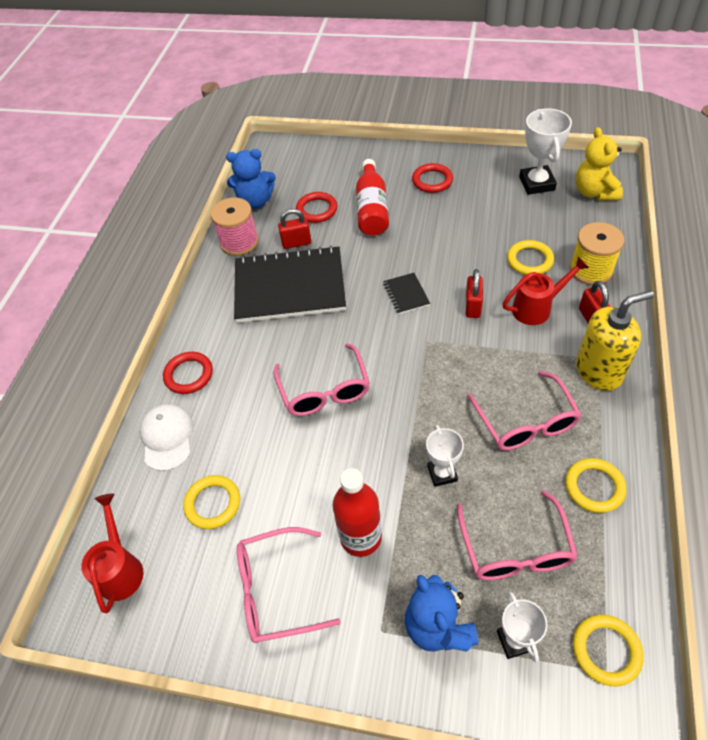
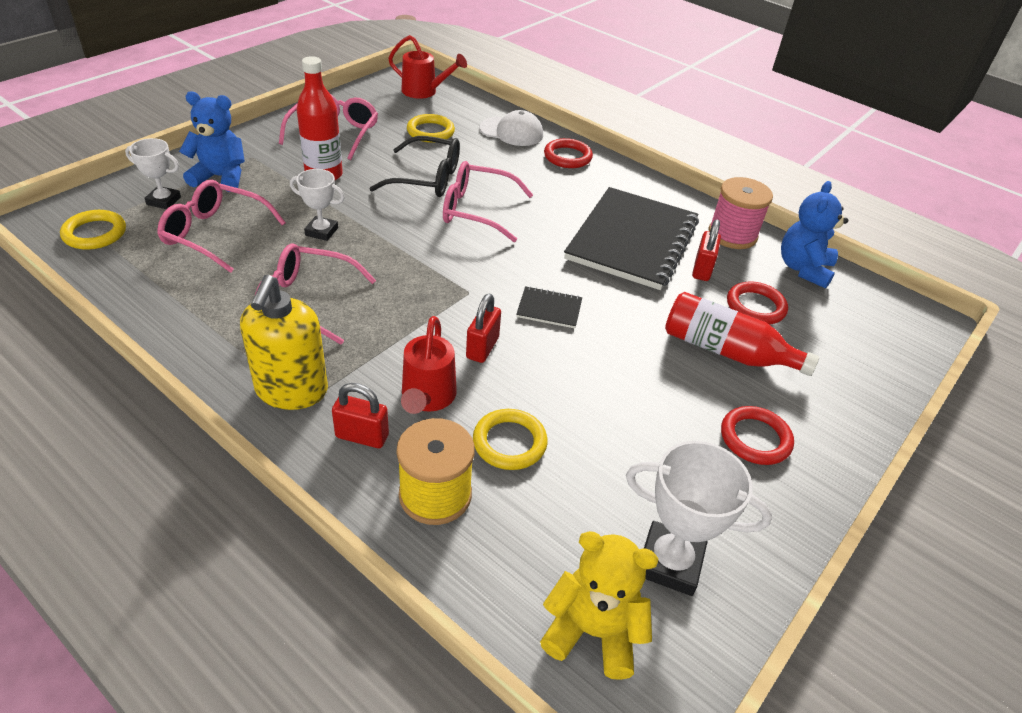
camera: 110 degrees right, 10 degrees down
red padlock [466,269,483,318] -> red padlock turned 75 degrees clockwise [466,293,501,363]
yellow ring [565,458,627,513] -> none
none -> black glasses [369,136,460,197]

